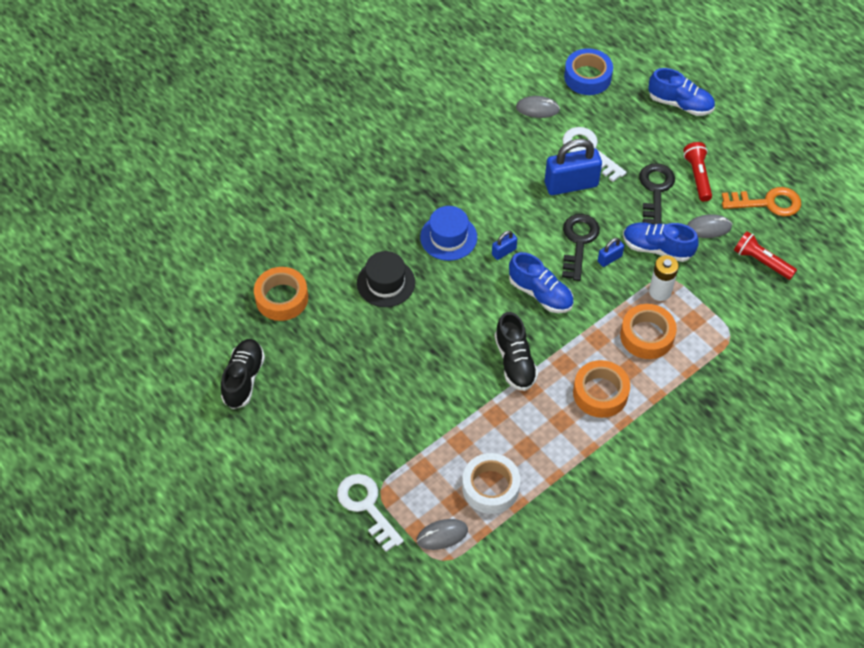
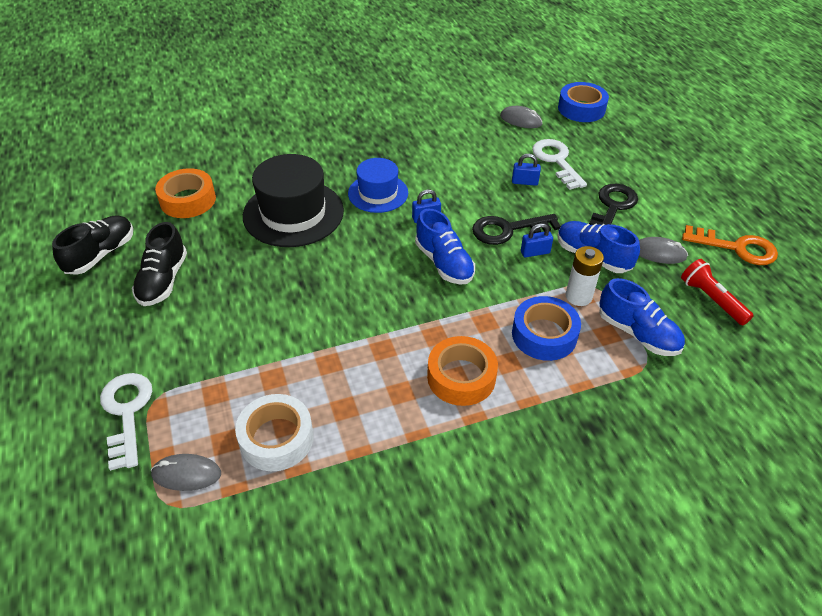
camera: 20 degrees right, 10 degrees down
black hat [357,251,415,307] -> black hat [243,154,344,247], size x1.61
black shoe [495,312,538,391] -> black shoe moved to [132,222,187,306]
blue padlock [545,139,602,195] -> blue padlock [512,154,541,186], size x0.47
black key [562,214,600,281] -> black key turned 135 degrees counterclockwise [472,214,561,245]
orange tape [620,304,677,359] -> blue tape [512,296,581,361]
blue shoe [648,68,715,116] -> blue shoe moved to [599,278,685,356]
red flashlight [683,142,712,201] -> none

